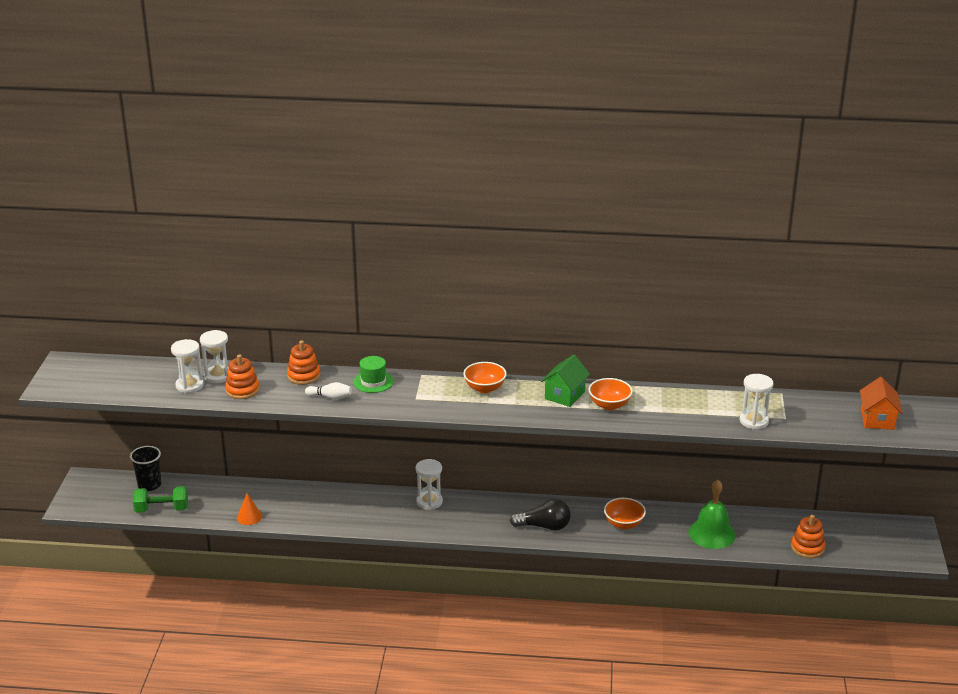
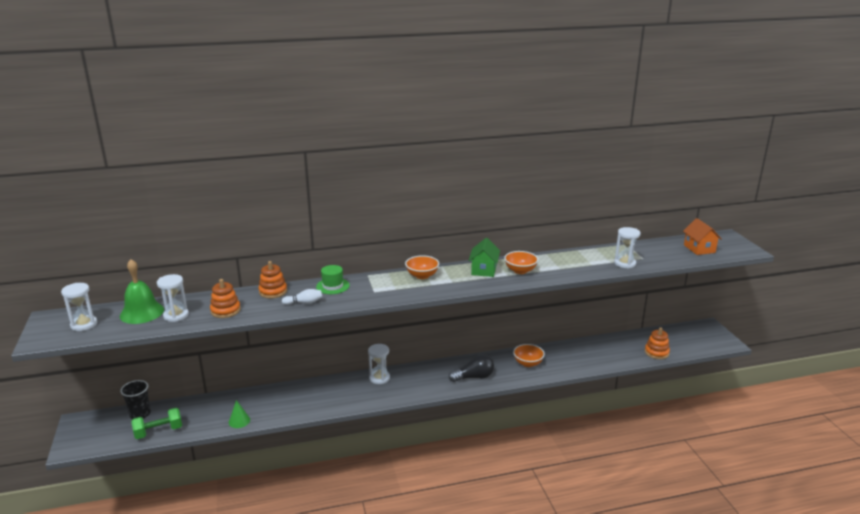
camera: 20 degrees left, 5 degrees down
white hourglass [200,330,229,383] -> white hourglass moved to [61,283,97,331]
orange cone [237,493,262,525] -> green cone [229,400,250,428]
green bell [688,480,736,549] -> green bell moved to [120,259,164,324]

